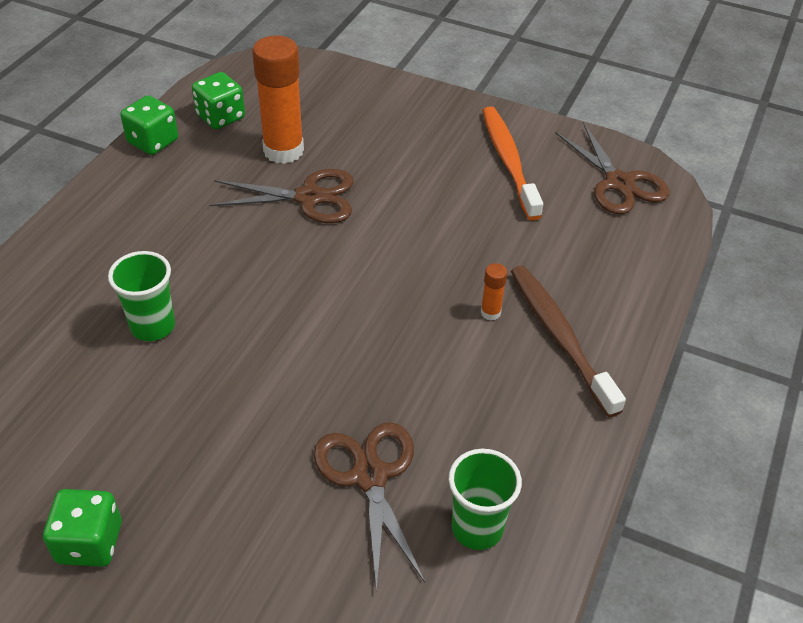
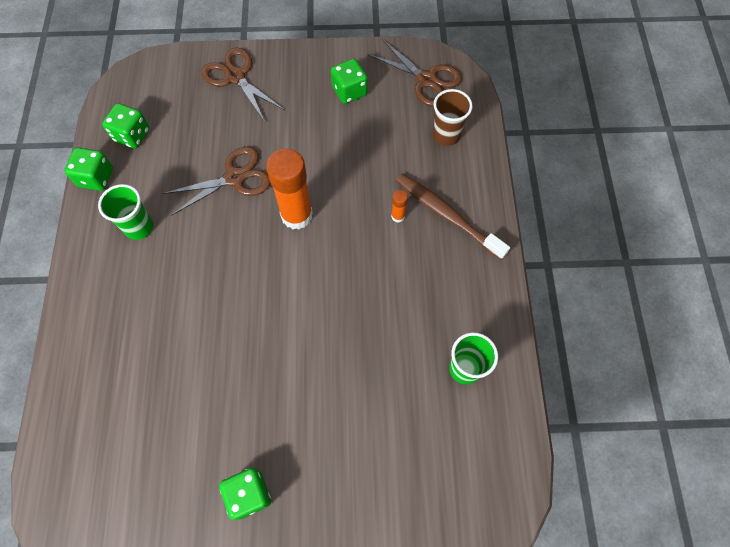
camera: 25 degrees left, 20 degrees up
green cup [108,251,175,341] -> green cup moved to [98,184,153,240]
orange glue stick [252,35,304,164] -> orange glue stick moved to [266,148,313,230]
brown scissors [314,422,425,592] -> brown scissors moved to [201,48,285,122]
orange toothbrush [482,106,543,220] -> green dice [331,59,368,104]
none -> brown cup [433,89,473,146]

